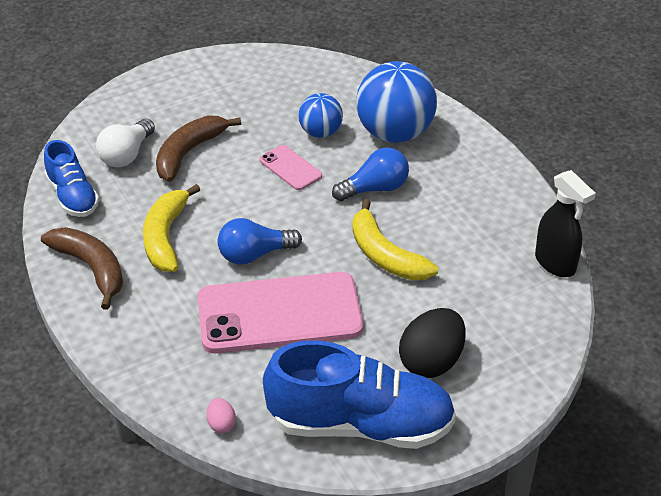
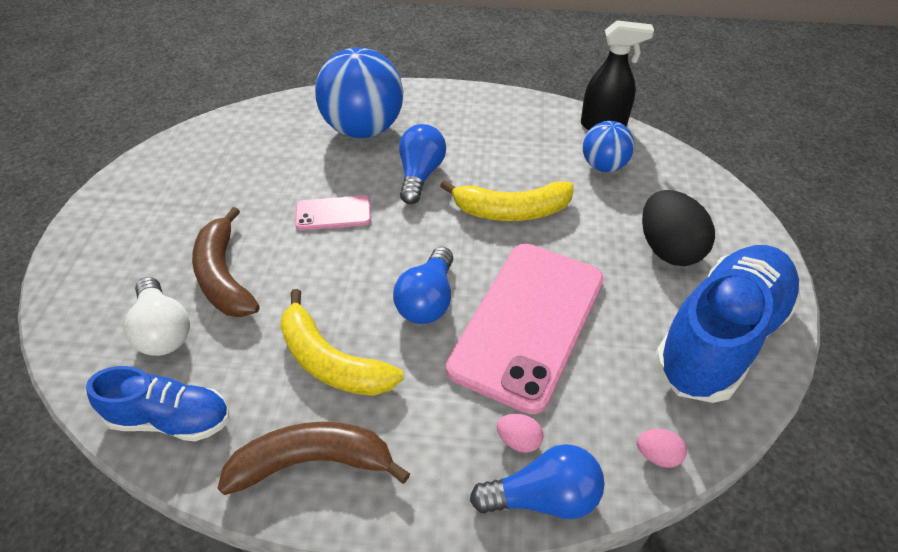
camera: 55 degrees left, 5 degrees up
blue ball [299,93,343,138] -> blue ball moved to [583,121,634,172]
none -> blue light bulb [470,444,605,519]
none -> pink egg [497,414,544,453]

